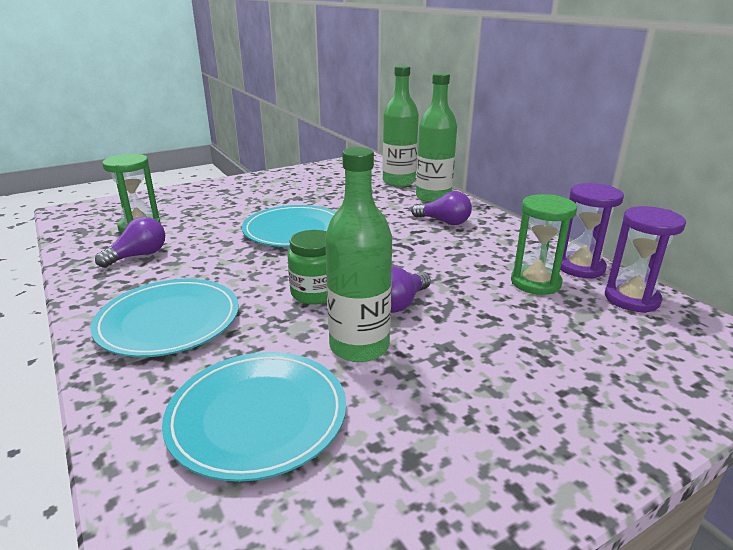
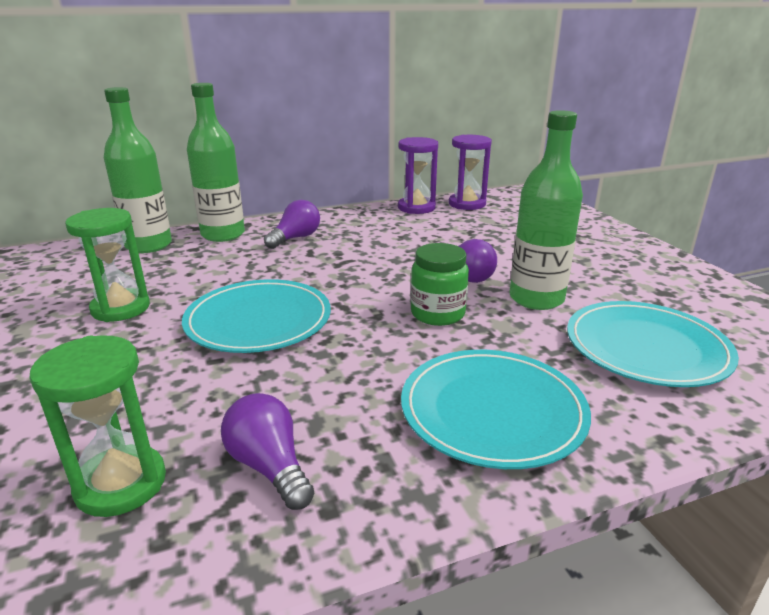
camera: 80 degrees left, 0 degrees up
green hourglass [511,194,577,295] -> green hourglass moved to [65,208,150,322]

